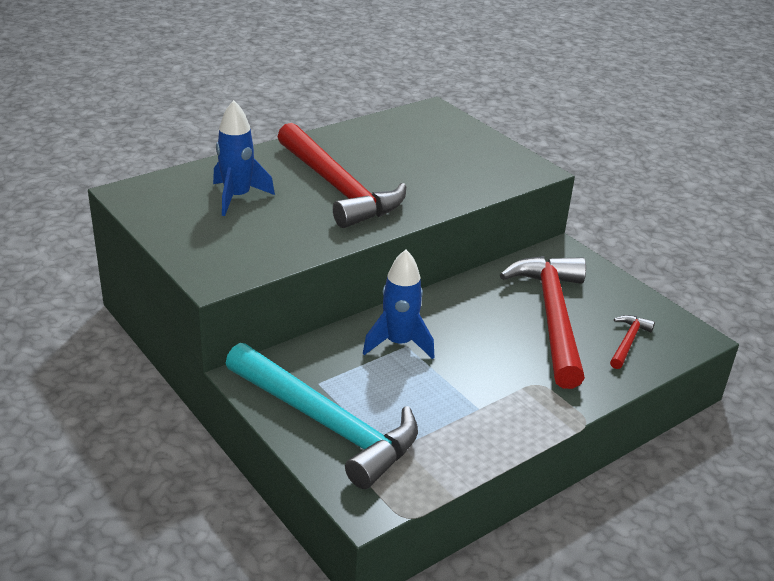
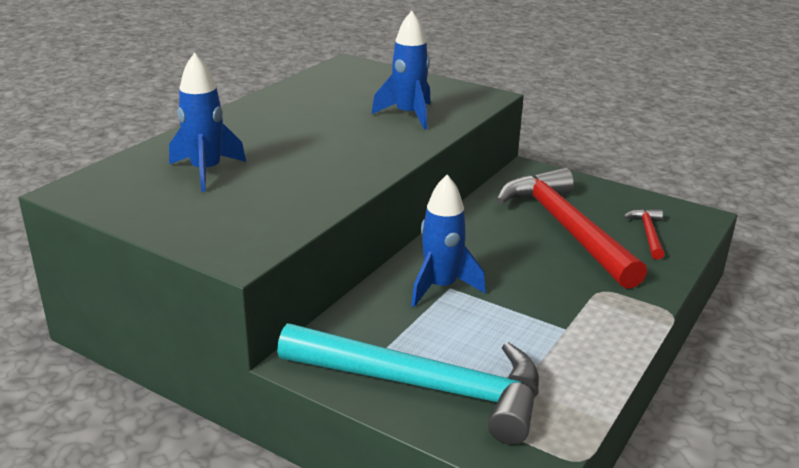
camera: 20 degrees left, 5 degrees down
red hammer [277,123,406,228] -> none
none -> blue rocket [372,11,431,130]

